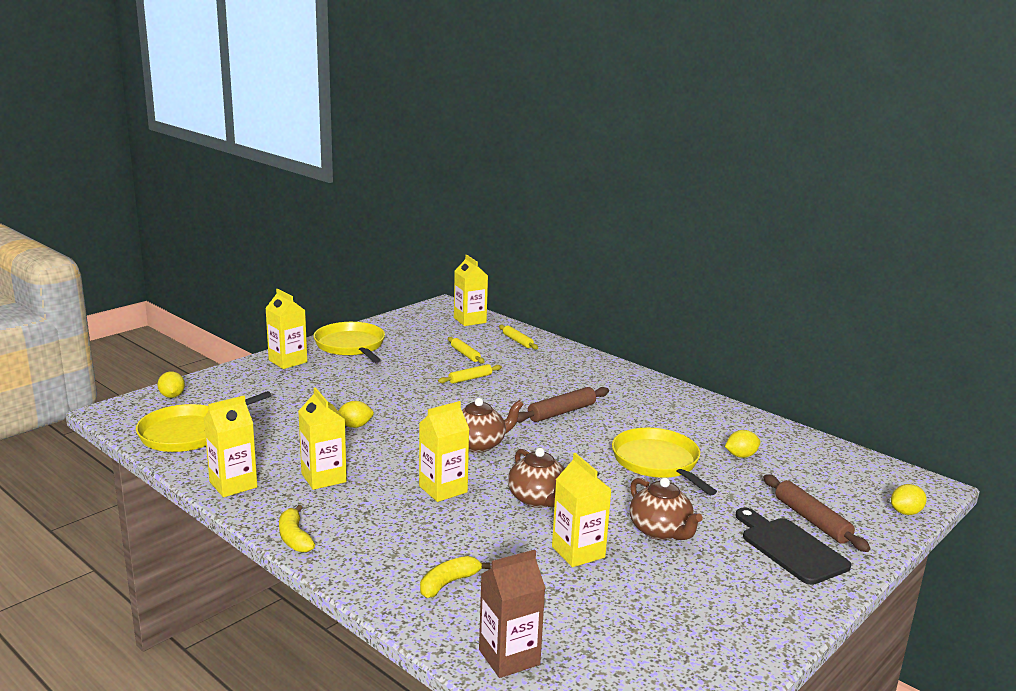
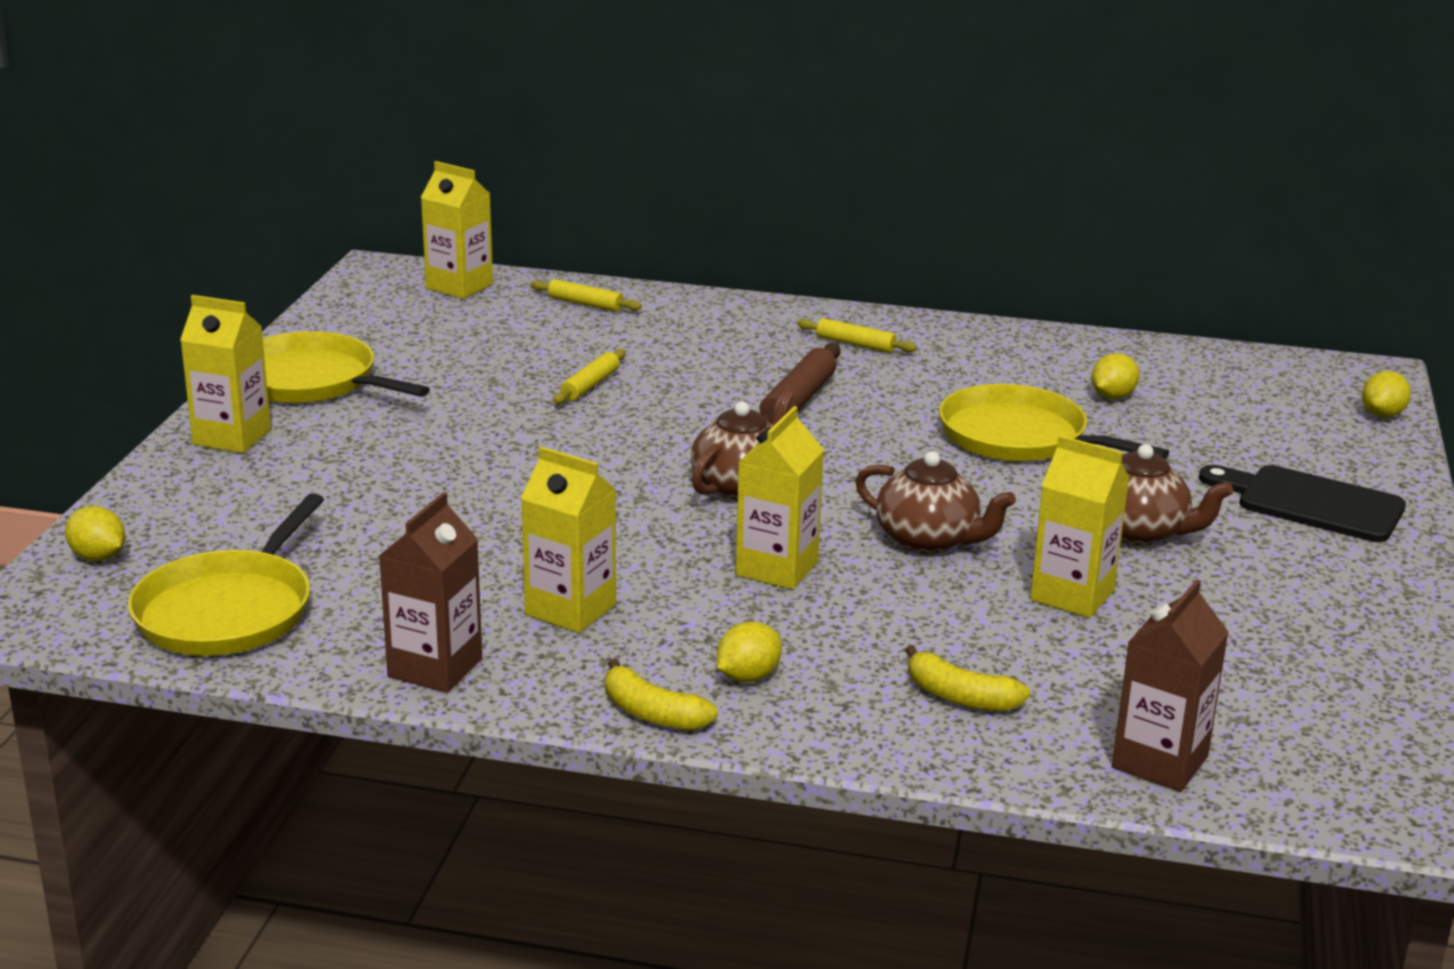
camera: 30 degrees left, 5 degrees up
yellow carton [203,396,257,497] -> brown carton [379,492,482,693]
yellow lemon [338,401,374,428] -> yellow lemon moved to [717,622,782,682]
yellow banana [420,556,491,598] -> yellow banana turned 75 degrees counterclockwise [905,645,1030,711]
yellow rolling pin [448,337,485,364] -> yellow rolling pin moved to [797,318,917,353]
brown rolling pin [763,474,871,552] -> none

